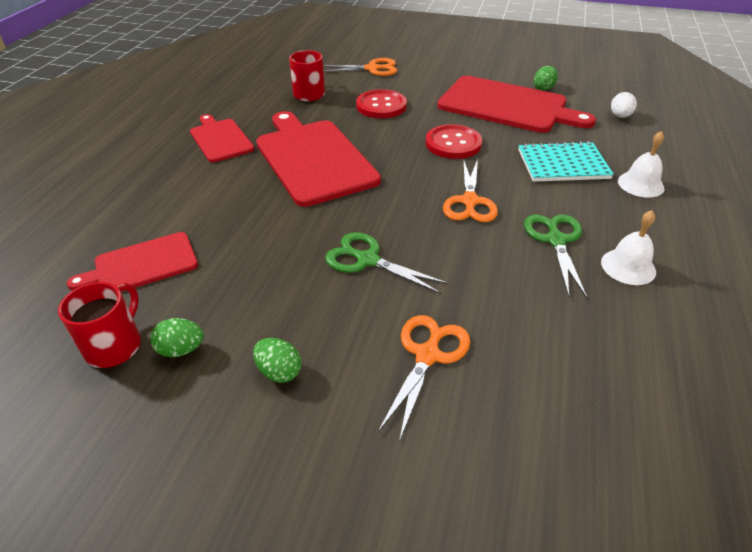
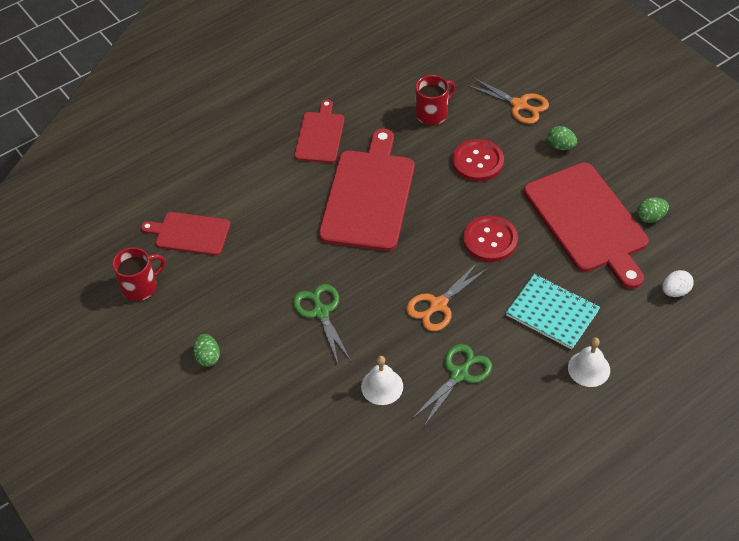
camera: 40 degrees right, 10 degrees up
green egg [150,318,204,357] -> green egg moved to [548,126,577,150]
orange scissors [378,315,470,441] -> none
white bell [601,210,656,285] -> white bell moved to [361,356,403,405]

